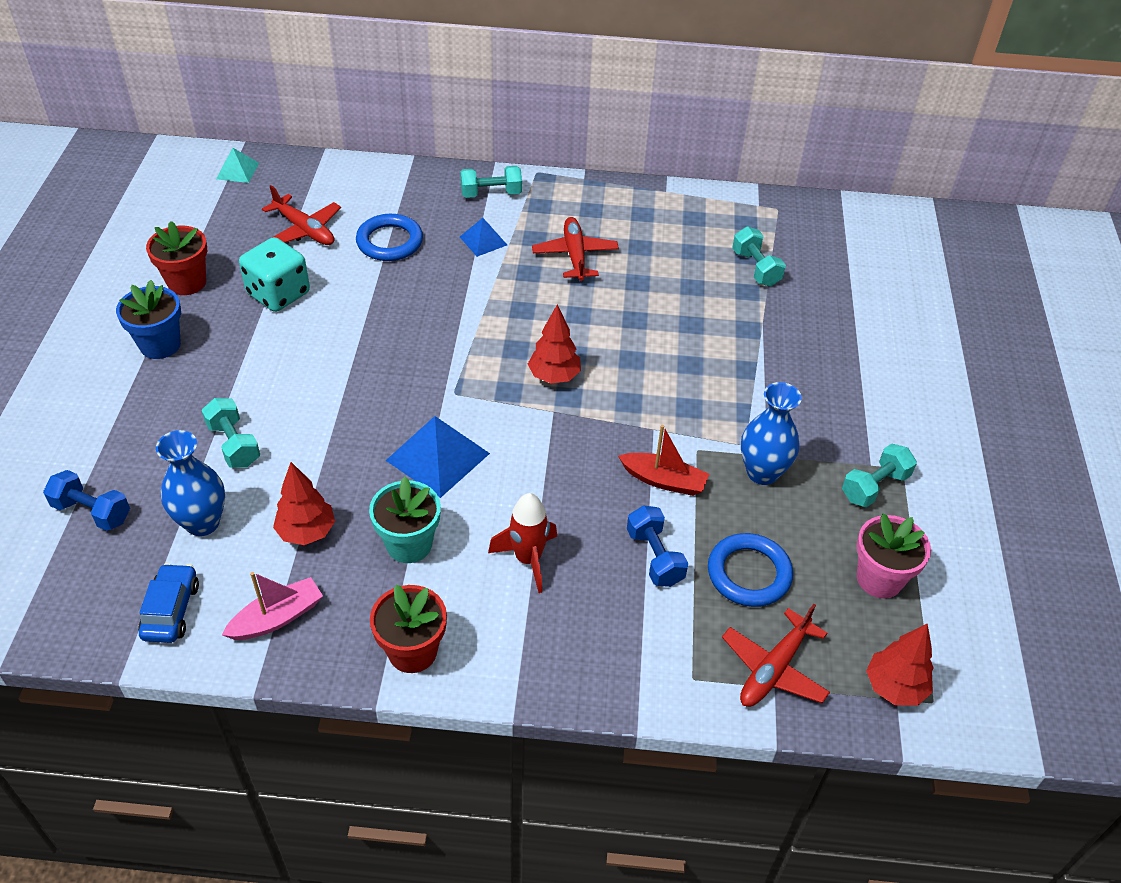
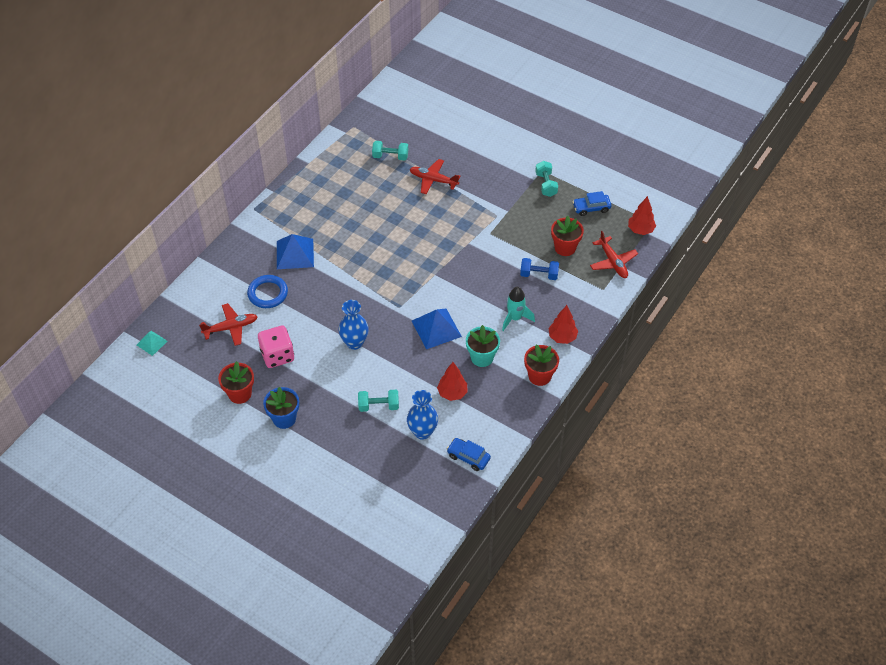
camera: 60 degrees left, 5 degrees up
blue dumbbell [43,470,130,531] -> none
pink boat [222,572,323,640] -> none
turquoise dice [239,237,310,312] -> pink dice [258,325,294,368]
turquoise dumbbell [460,166,522,198] -> none
blue pyramid [460,218,507,257] -> blue pyramid [277,234,314,269], size x1.75
red rocket [488,493,557,593] -> turquoise rocket [502,287,535,331]
red tree [528,304,581,384] -> red tree moved to [548,305,578,344]
red plane [532,217,619,281] -> red plane moved to [410,159,460,194]
red boat [618,425,709,496] -> none
blue ring [708,533,793,607] -> red flower pot [551,216,584,256]
blue vase [741,382,802,485] -> blue vase moved to [338,300,369,350]
pink flower pot [857,513,931,598] -> blue car [573,191,611,216]

